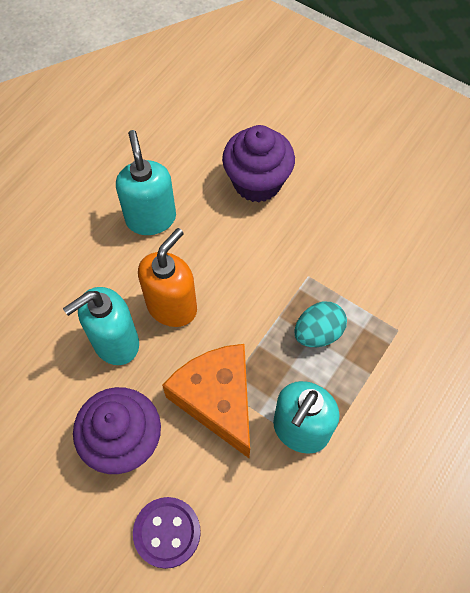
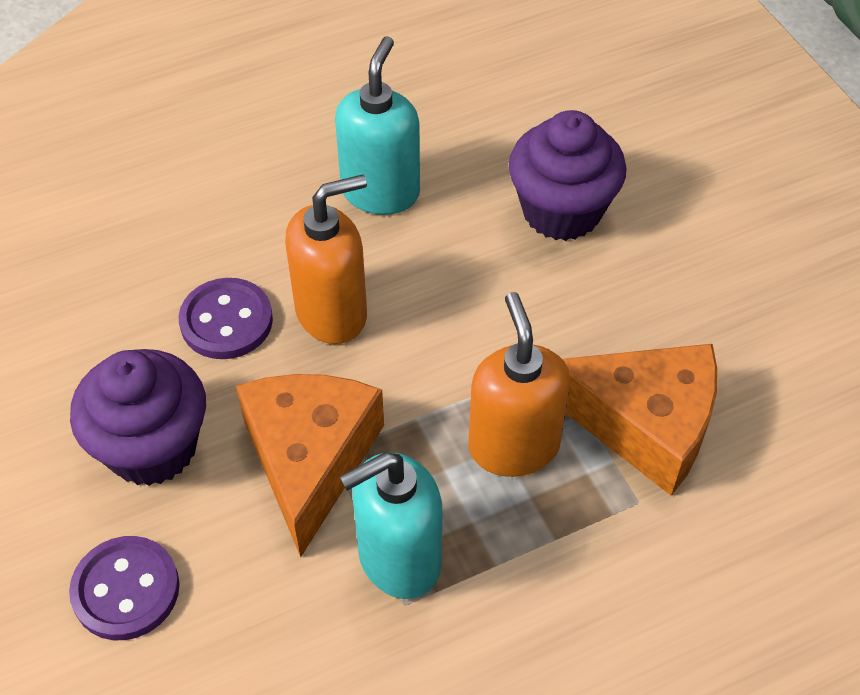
camera: 30 degrees right, 10 degrees down
turquoise soap dispenser [63,287,139,365] -> purple button [179,278,273,359]
turquoise egg [294,302,347,347] -> orange soap dispenser [469,292,571,477]
none -> orange cheese [562,344,717,495]

